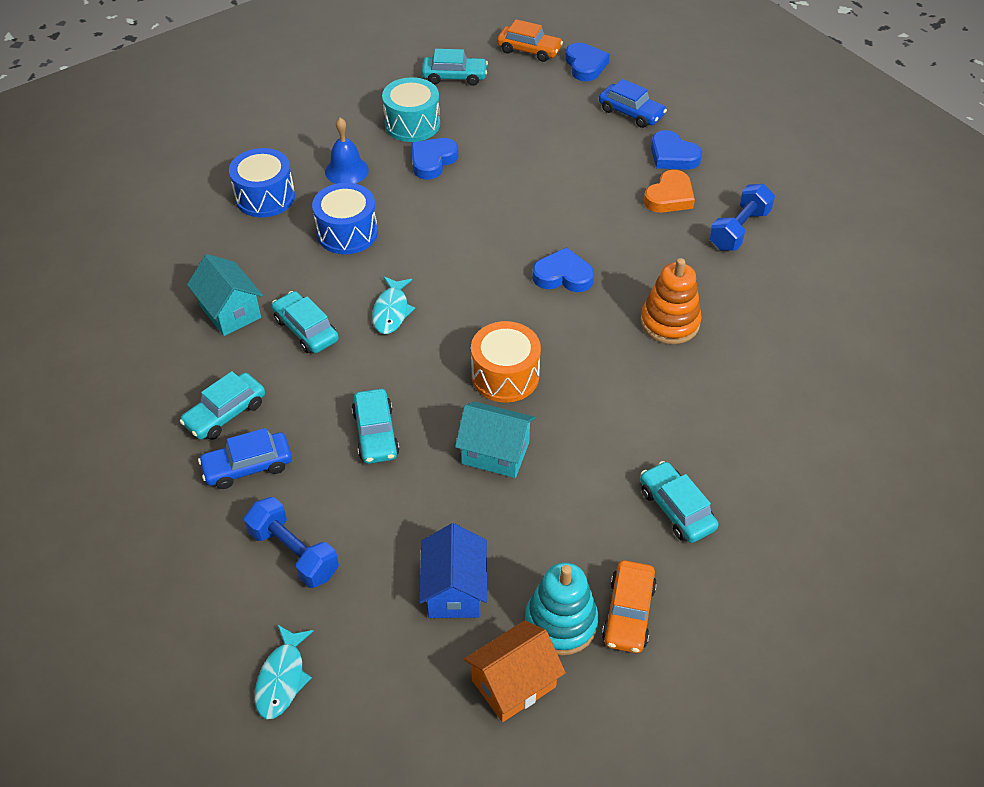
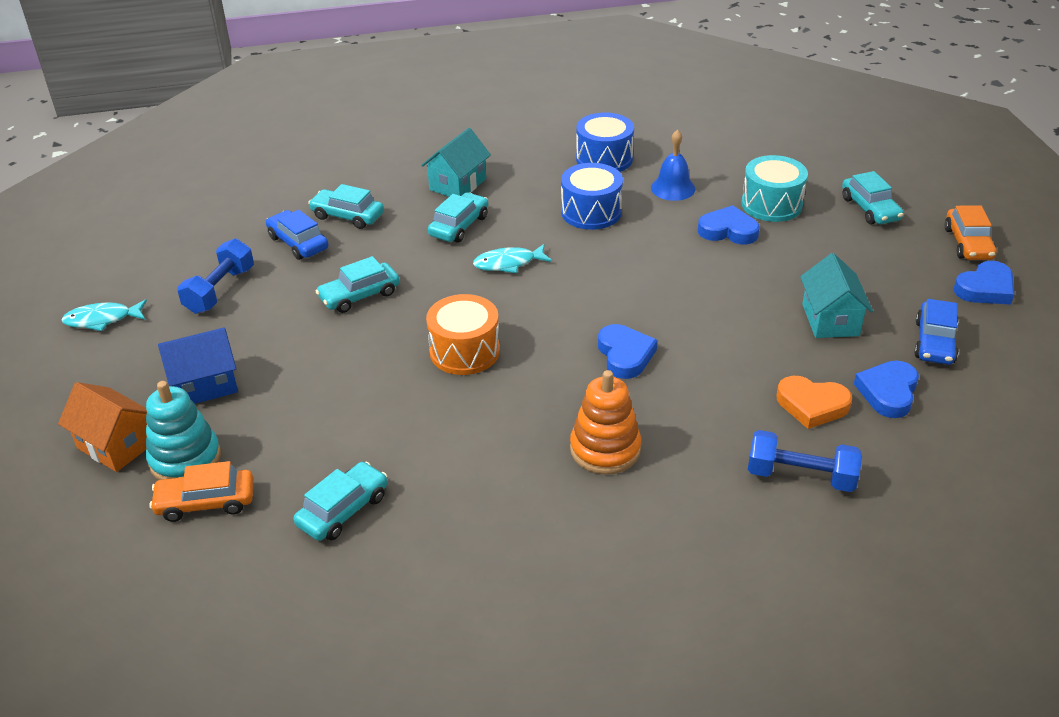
camera: 70 degrees right, 10 degrees down
turquoise house [455,402,535,478] -> turquoise house moved to [800,253,873,338]

